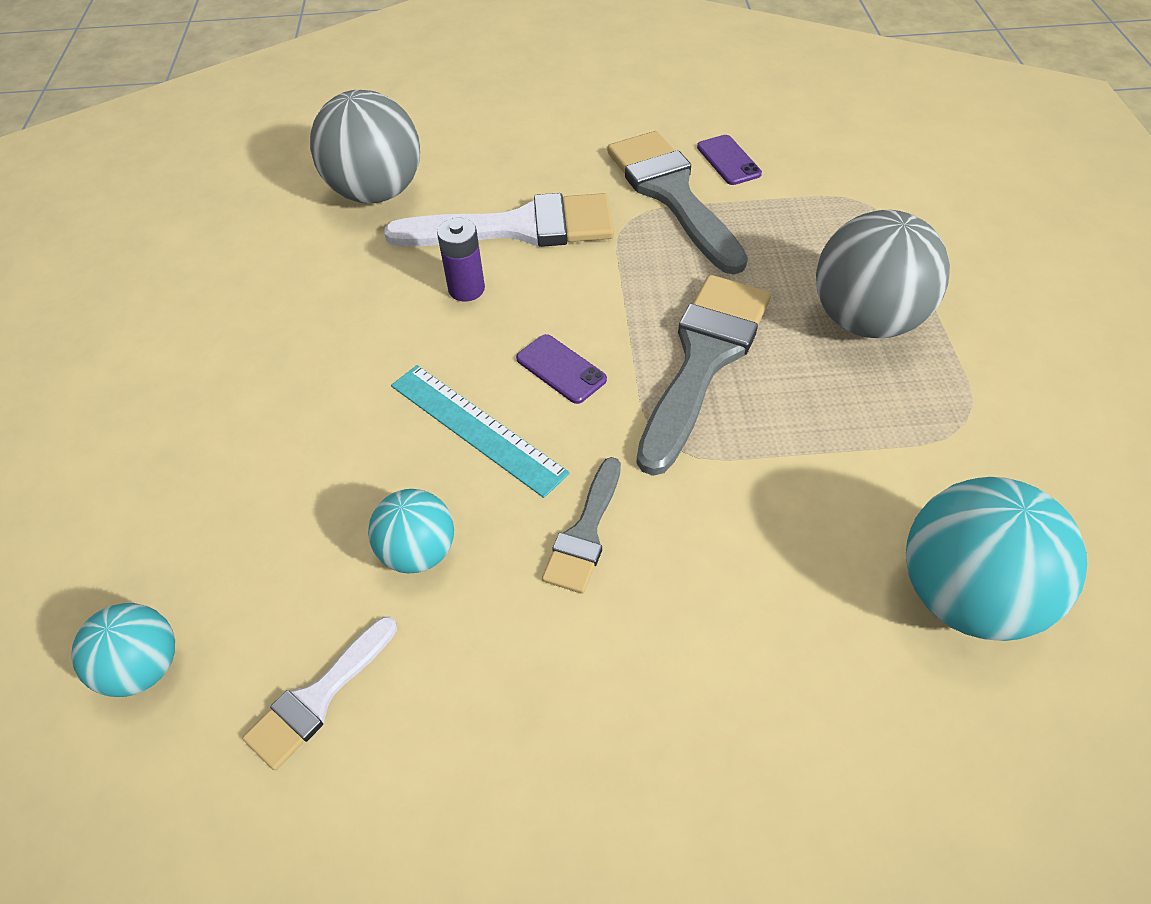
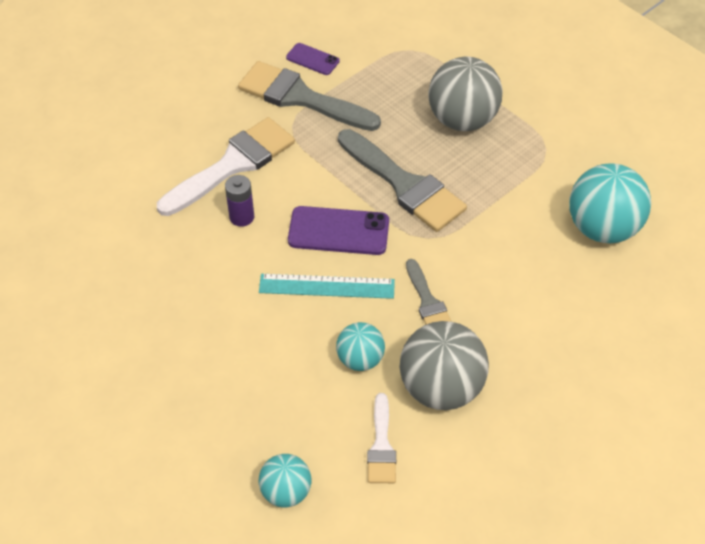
camera: 40 degrees left, 0 degrees up
grey ball [310,90,420,203] -> grey ball moved to [400,321,489,410]
purple phone [516,334,607,404] -> purple phone [288,206,389,255], size x1.72
grey brush [636,275,771,476] -> grey brush turned 150 degrees clockwise [338,129,467,232]

